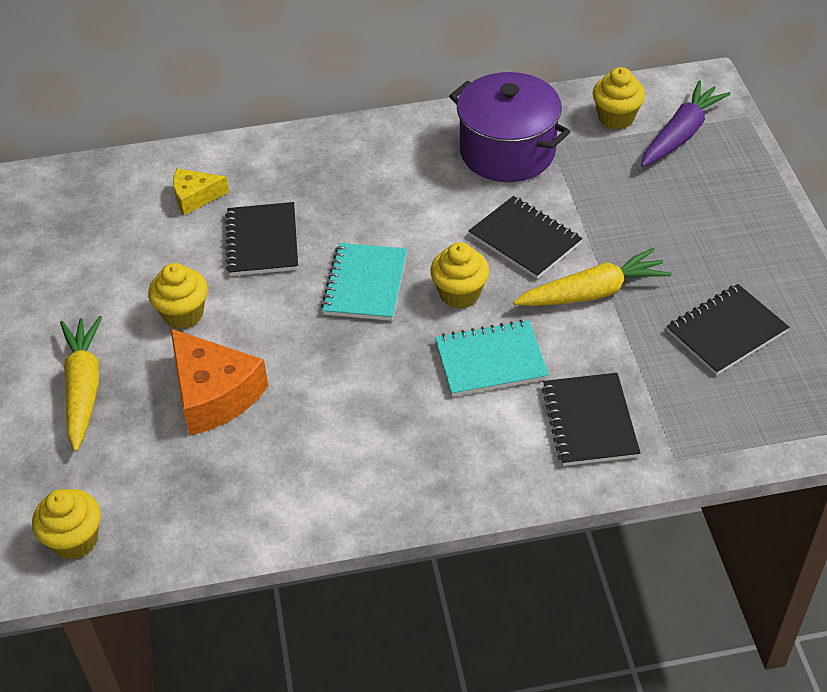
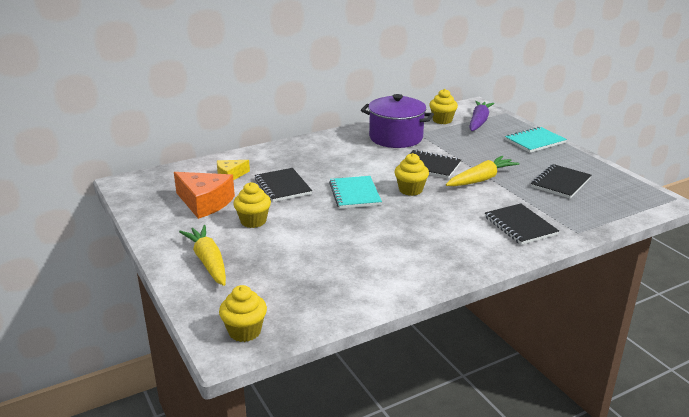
camera: 20 degrees left, 20 degrees down
orange cheese [170,328,268,436] -> orange cheese moved to [174,172,235,219]
turquoise notebook [435,320,549,397] -> turquoise notebook moved to [505,126,567,153]

